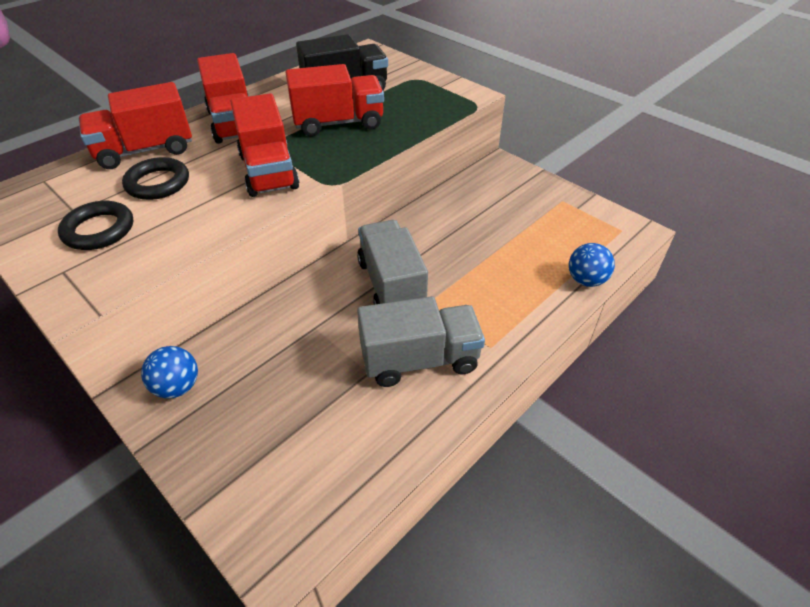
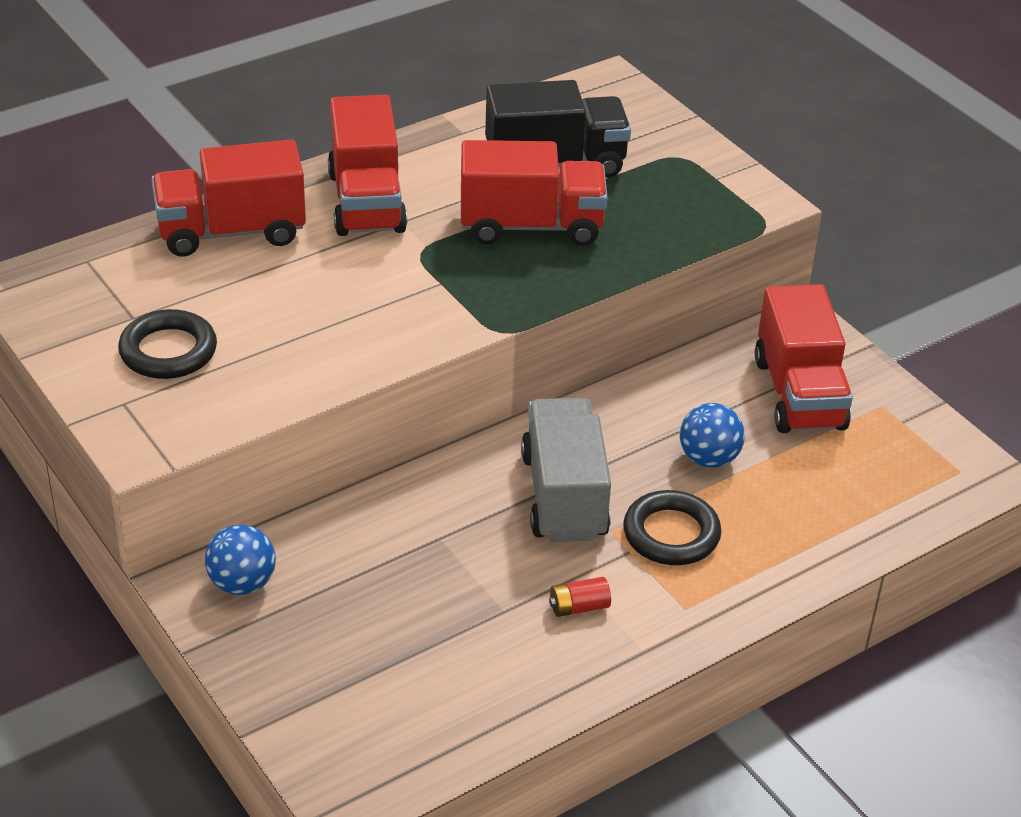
camera: 10 degrees right, 5 degrees down
black ring [122,157,189,200] -> black ring moved to [623,490,721,565]
red truck [231,93,299,197] -> red truck moved to [755,284,853,433]
grey truck [357,296,485,387] -> red battery [549,577,611,617]
blue ball [569,243,615,287] -> blue ball moved to [680,403,745,468]

